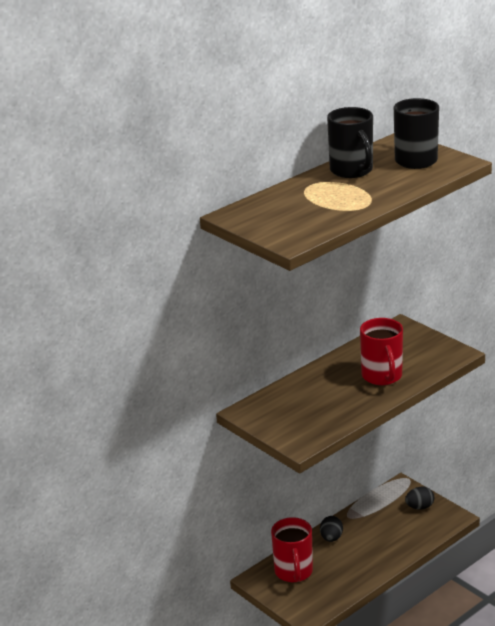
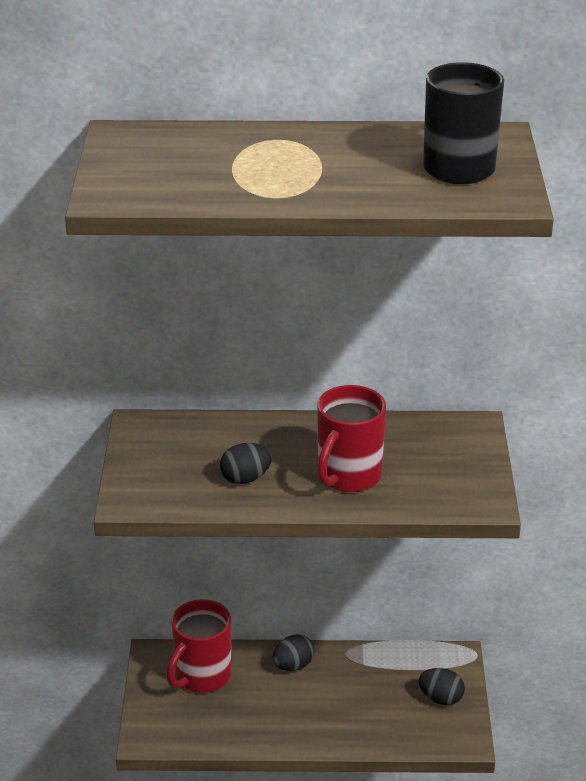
camera: 40 degrees right, 5 degrees up
black mug [327,107,373,178] -> none
none -> black egg [220,443,272,484]

